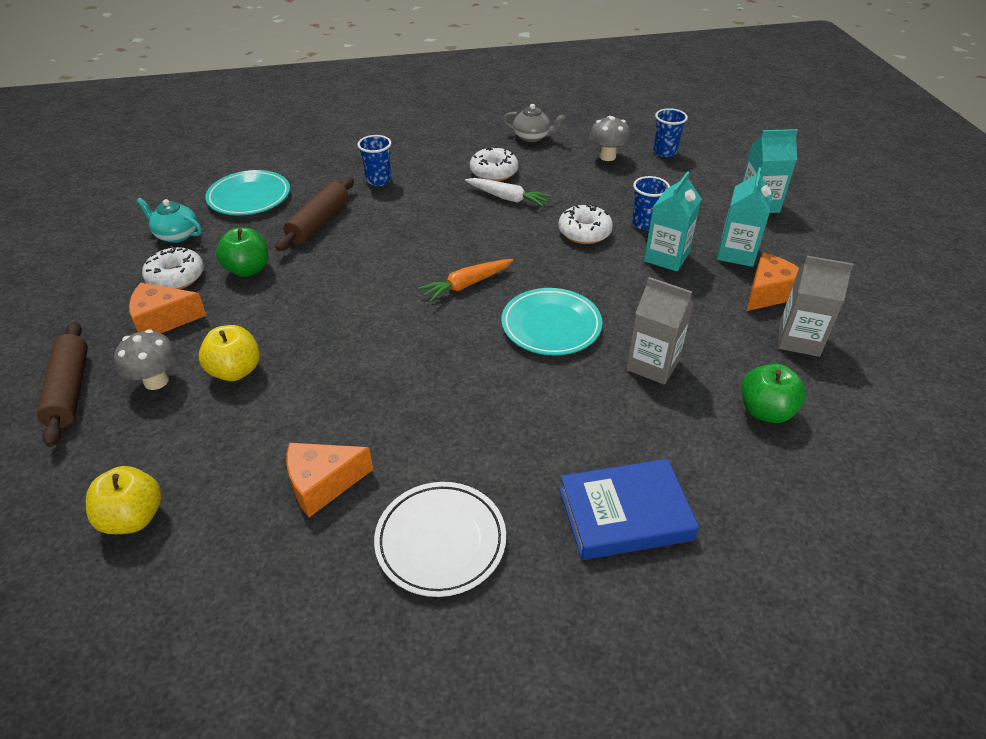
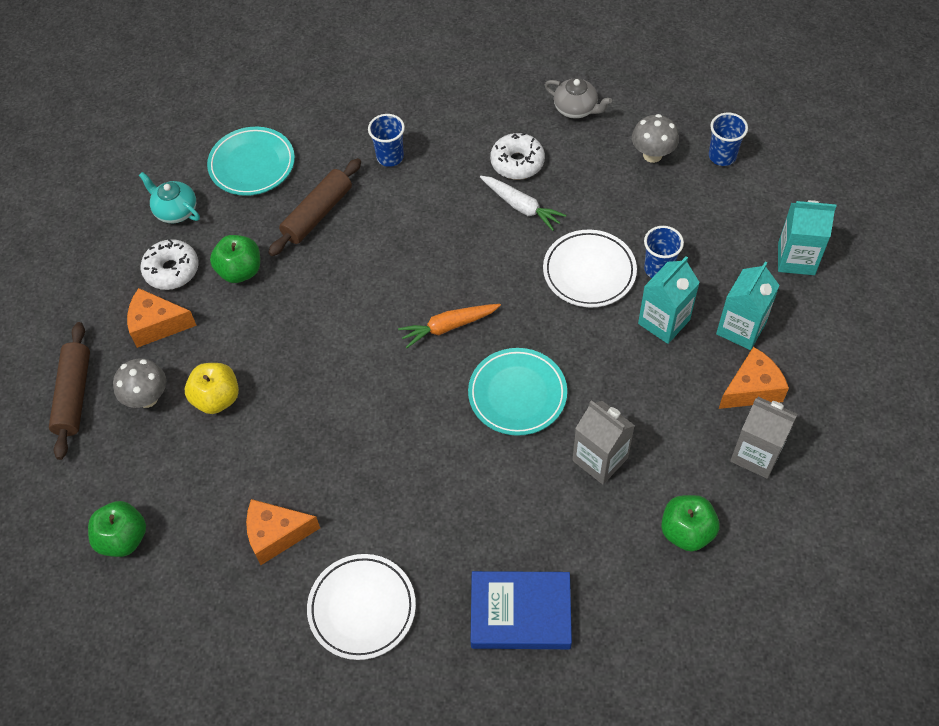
camera: 15 degrees right, 15 degrees up
yellow apple [86,466,162,534] -> green apple [88,501,146,557]
white donut [558,205,613,244] -> white plate [543,229,637,308]

